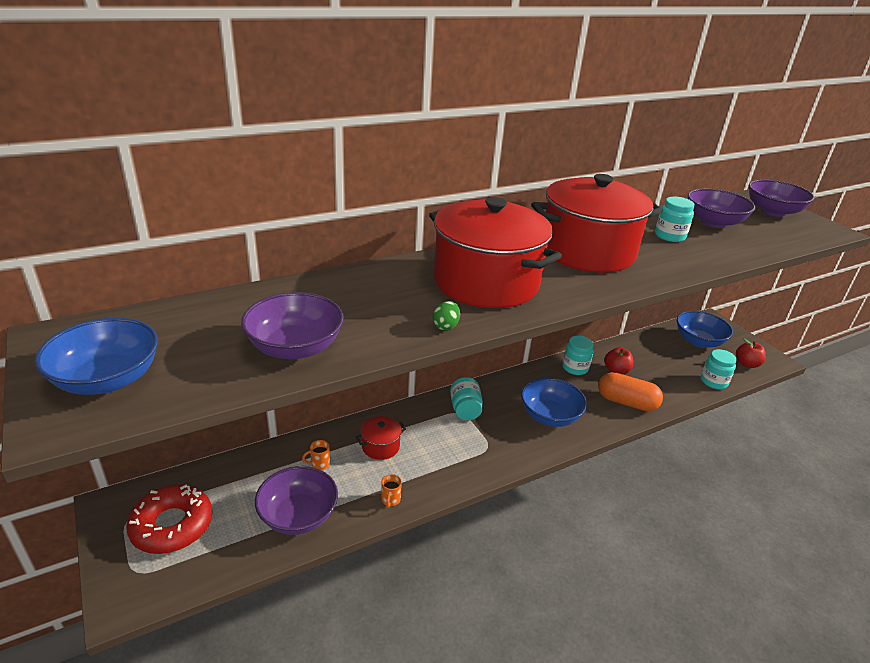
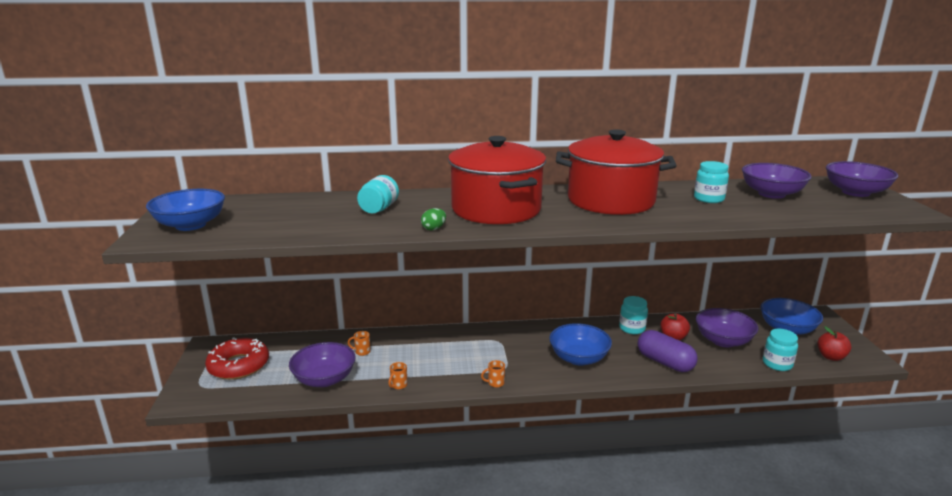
camera: 25 degrees right, 10 degrees down
purple bowl [241,292,344,359] -> purple bowl moved to [696,308,758,347]
red pot [356,416,406,460] -> none
turquoise jar [450,377,483,420] -> turquoise jar moved to [357,175,399,214]
orange capsule [598,372,663,411] -> purple capsule [637,330,698,372]
none -> orange mug [481,360,505,388]

